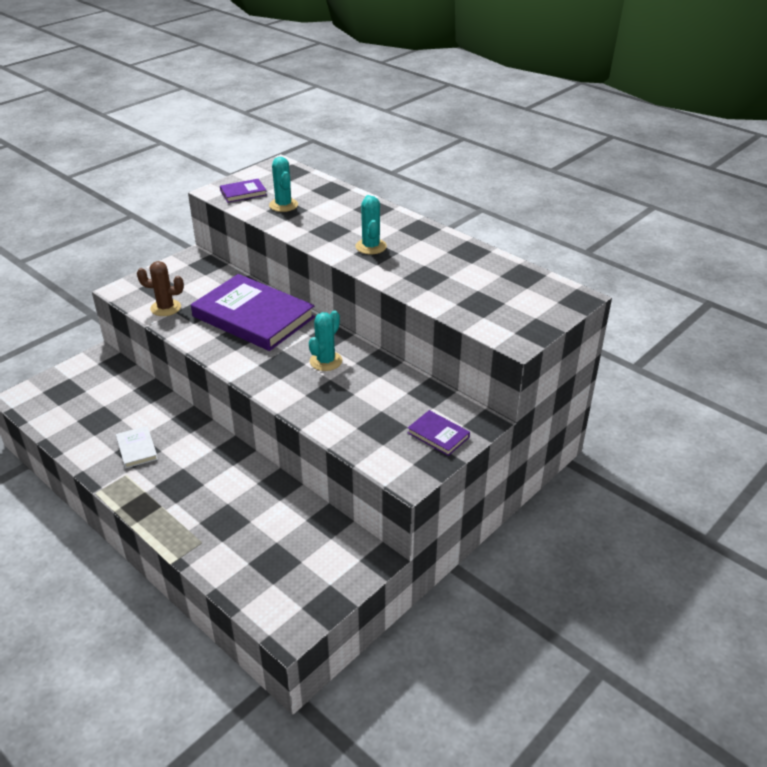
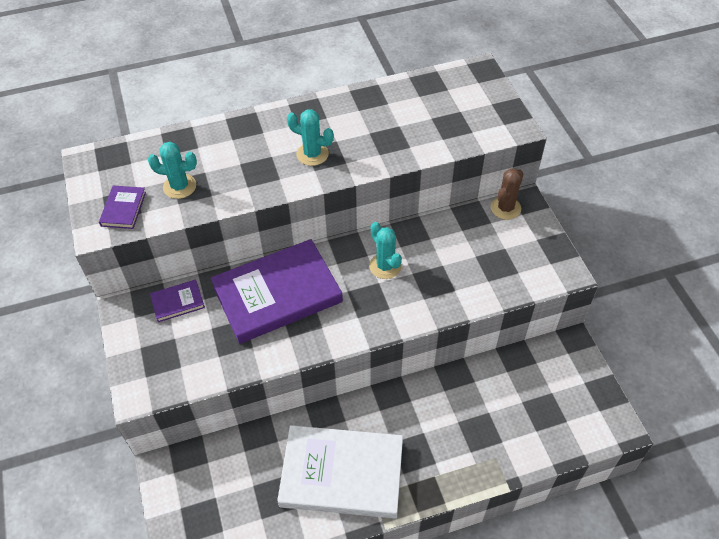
camera: 60 degrees left, 15 degrees up
white book [116,426,158,469] -> white book [277,425,403,518], size x2.33
brown cactus [137,261,184,316] -> brown cactus moved to [491,168,523,220]
purple book [407,410,470,456] -> purple book moved to [150,280,205,322]

